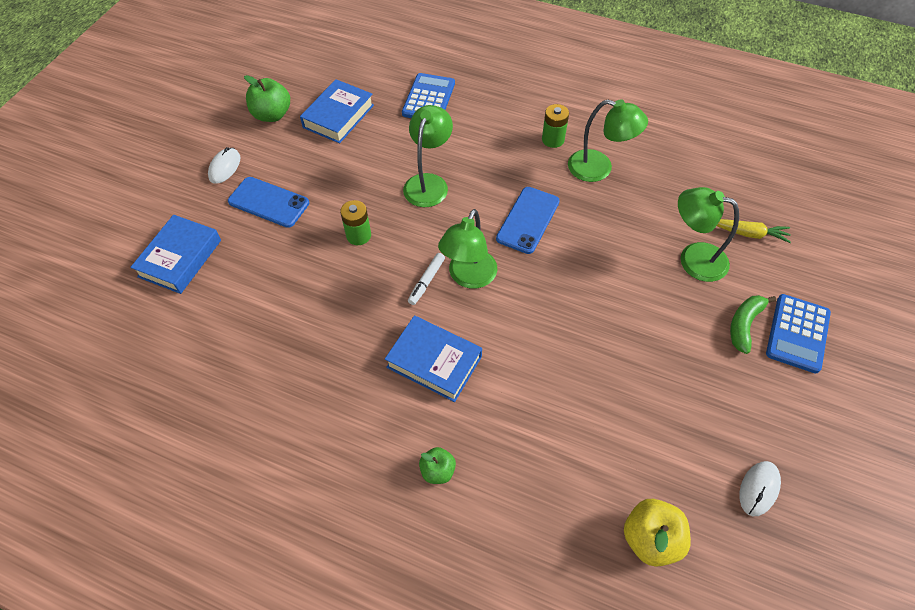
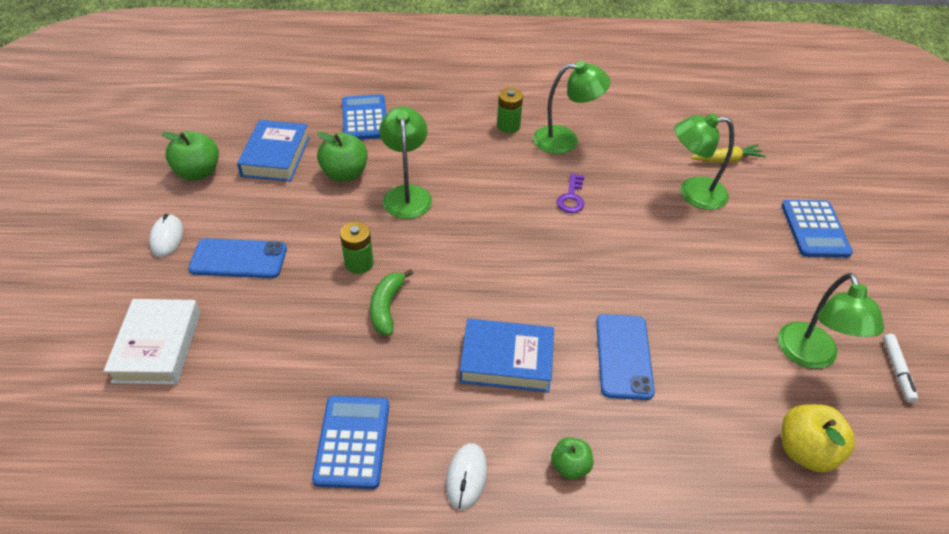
camera: 25 degrees left, 10 degrees down
blue book [130,215,221,294] -> white book [104,299,200,384]
white marker [408,253,445,305] -> white marker moved to [883,334,918,403]
green lamp [438,209,497,289] -> green lamp moved to [778,273,884,369]
blue phone [496,187,560,254] -> blue phone moved to [596,314,655,400]
green banana [730,295,776,354] -> green banana moved to [370,269,413,335]
white mouse [739,461,781,516] -> white mouse moved to [446,443,487,510]
none -> blue calculator [312,396,389,489]
none -> green apple [317,132,368,182]
none -> purple key [557,173,584,213]

